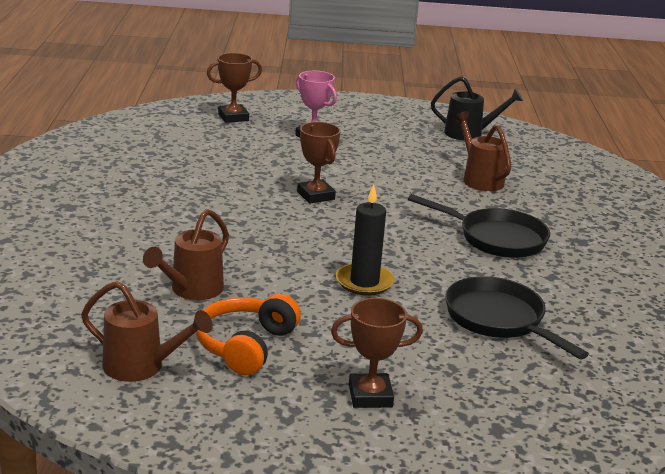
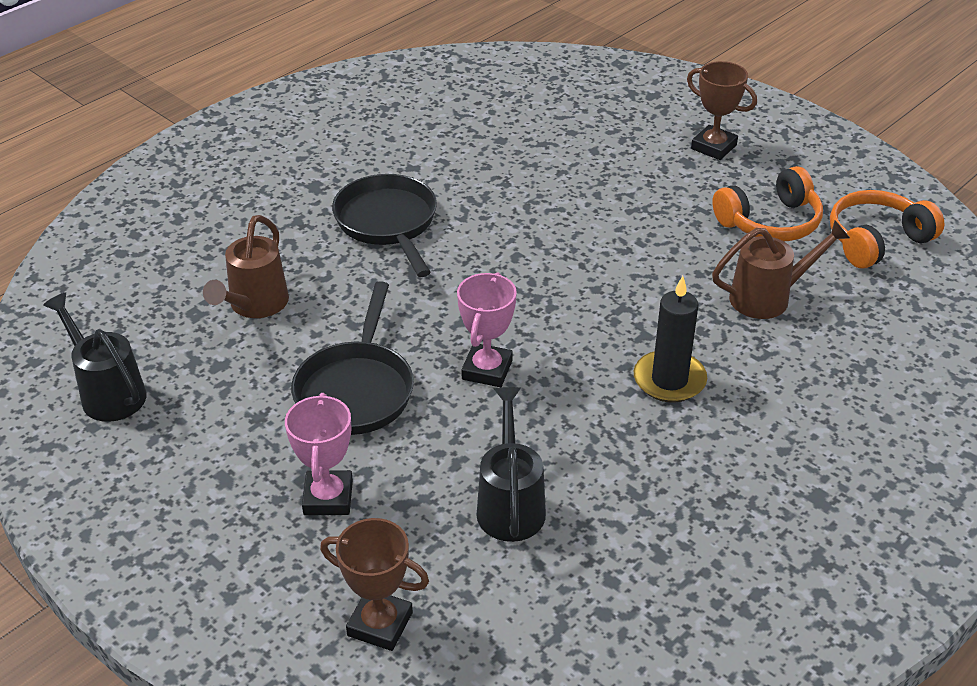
camera: 135 degrees left, 15 degrees up
brown watering can [81,281,213,382] -> orange headphones [830,190,944,269]
brown trophy [297,122,341,204] -> pink trophy [457,272,517,387]
black candle [336,184,394,296] -> black candle moved to [634,276,707,403]
black pan [445,276,589,359] -> black pan moved to [291,281,414,435]
none -> black watering can [476,387,546,542]

